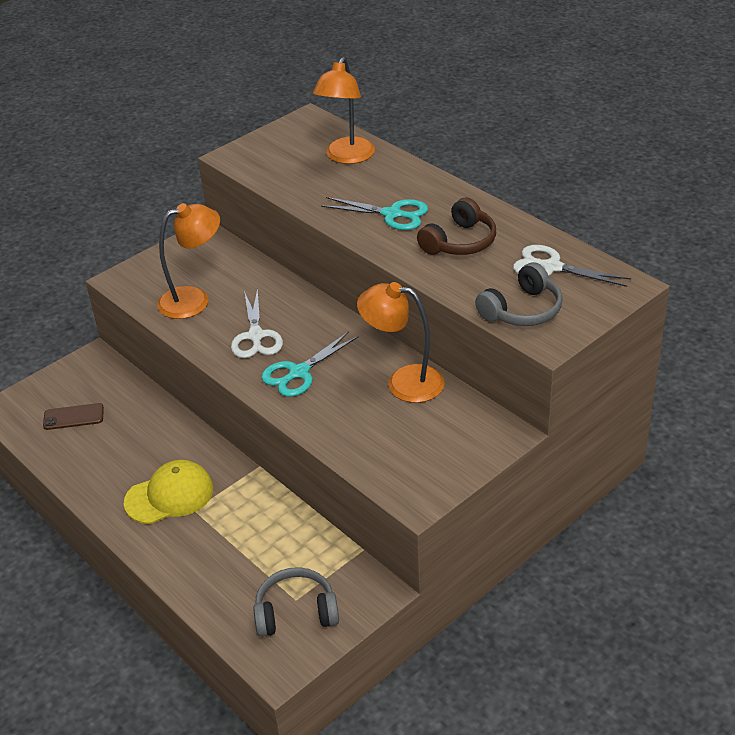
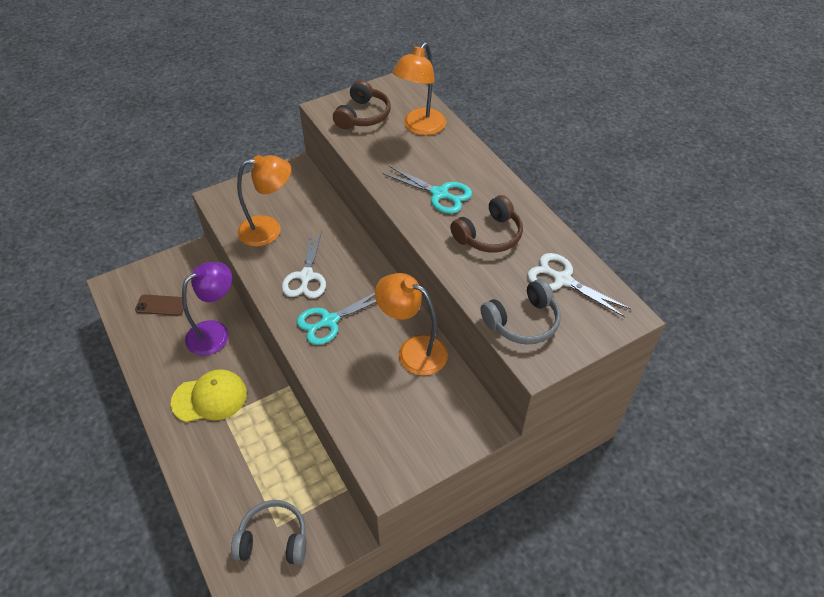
camera: 10 degrees right, 10 degrees up
none -> purple lamp [182,262,232,356]
none -> brown headphones [333,80,391,129]

